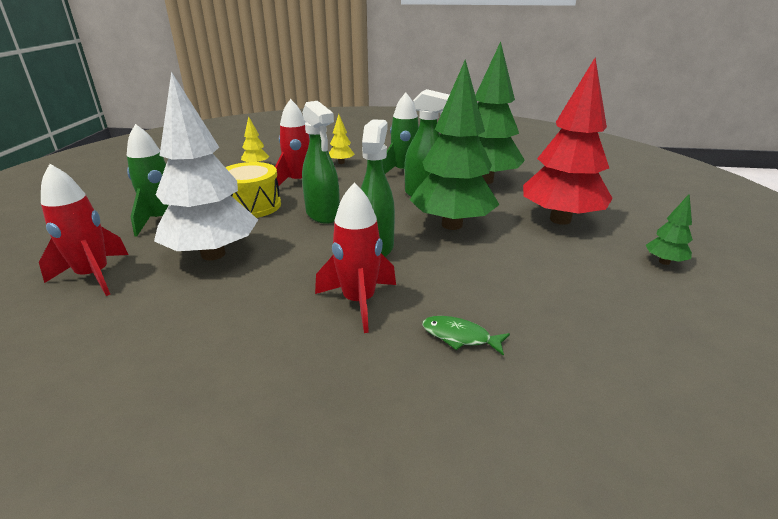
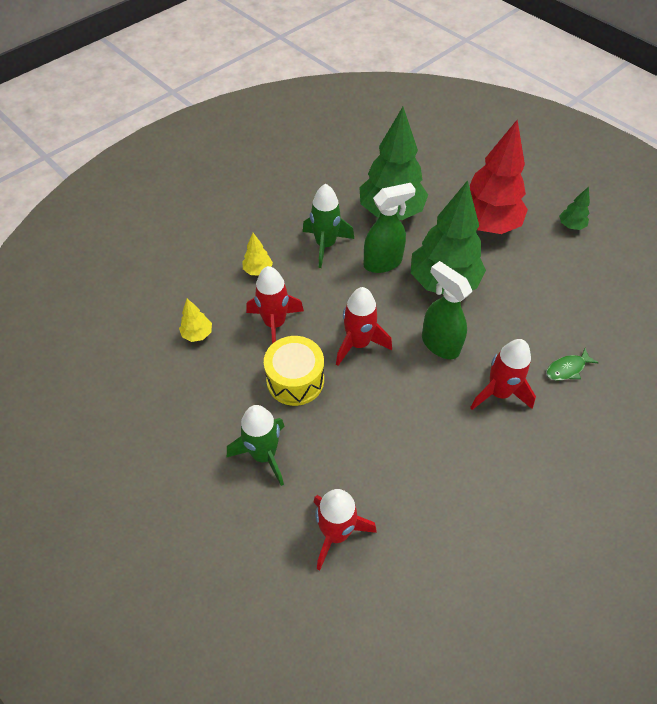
camera: 50 degrees left, 25 degrees up
white tree [154,72,258,260] -> none
green spray bottle [302,101,340,224] -> red rocket [336,287,392,366]

